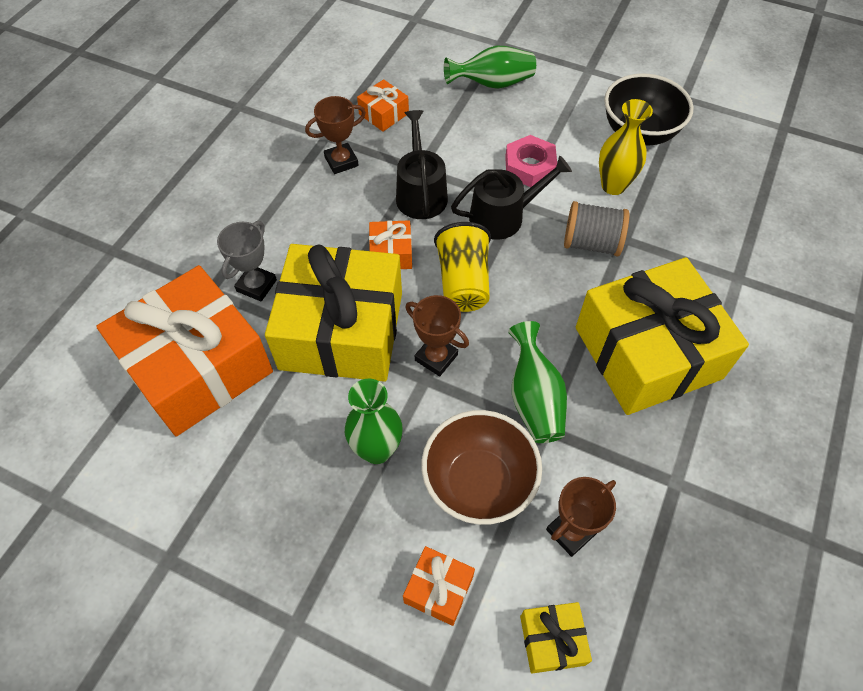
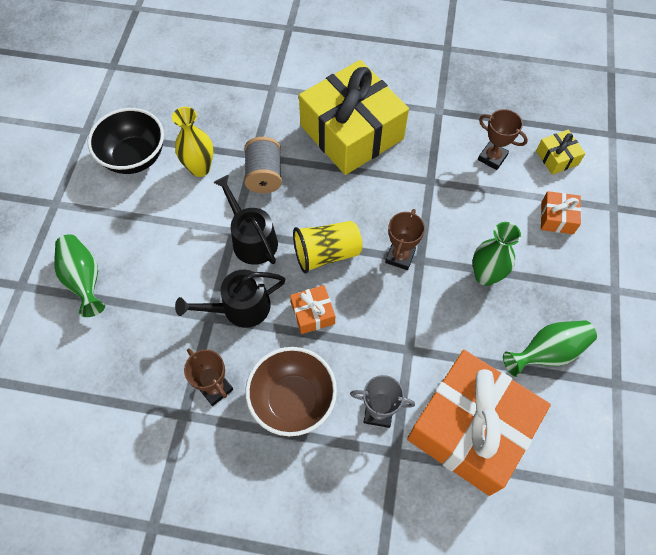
camera: 105 degrees left, 5 degrees up
yellow gift [265,244,402,382] -> none
orange gift [357,79,409,132] -> none
brown bowl [421,410,542,525] -> brown bowl moved to [245,347,337,436]
pink nut [505,135,557,187] -> none
green vase [508,321,567,443] -> green vase moved to [503,320,597,377]

